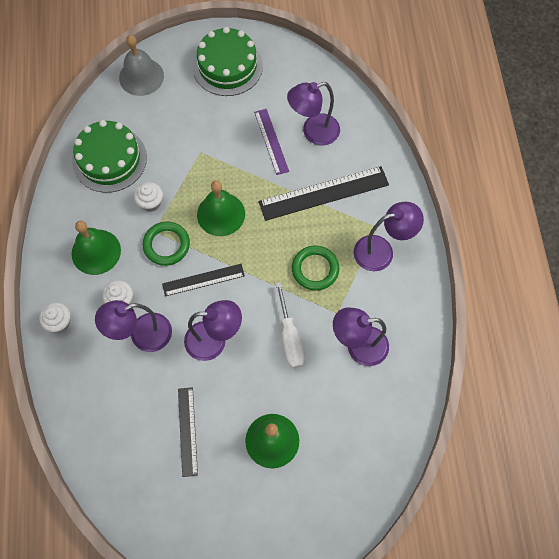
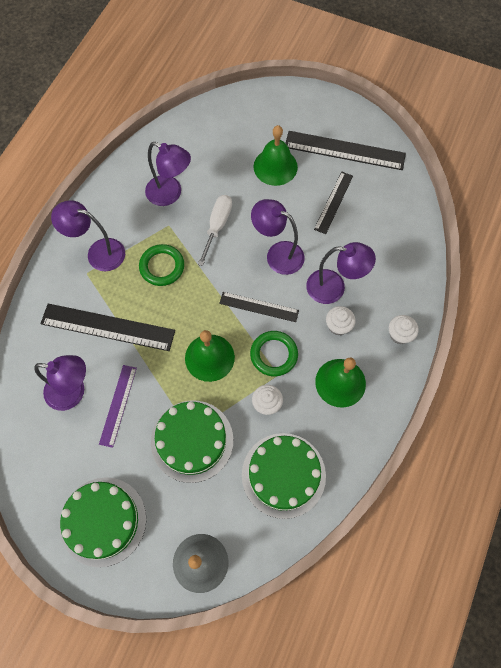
camera: 150 degrees left, 0 degrees up
none -> green cake [151,401,233,483]
none -> black ruler [286,131,406,170]

